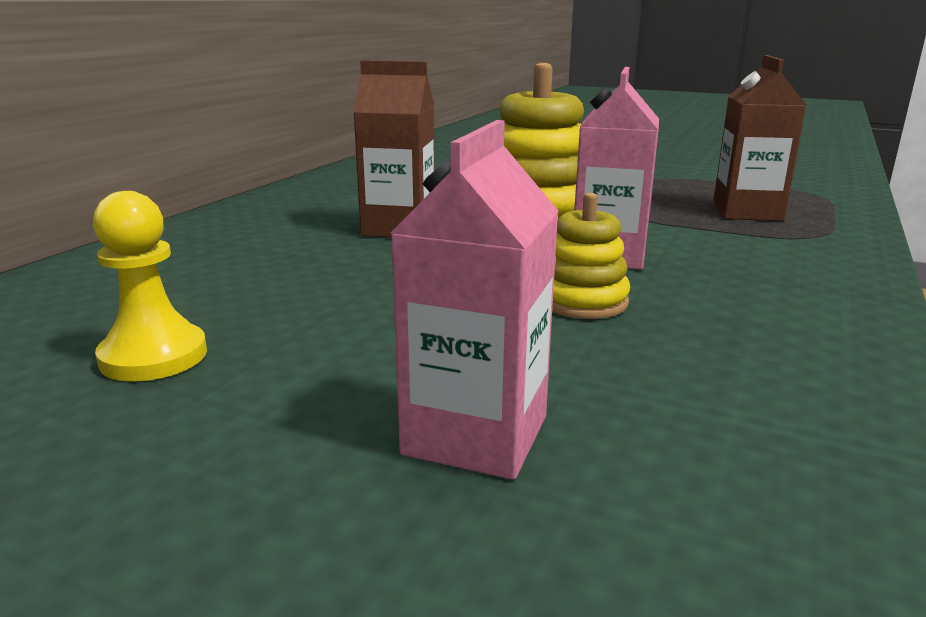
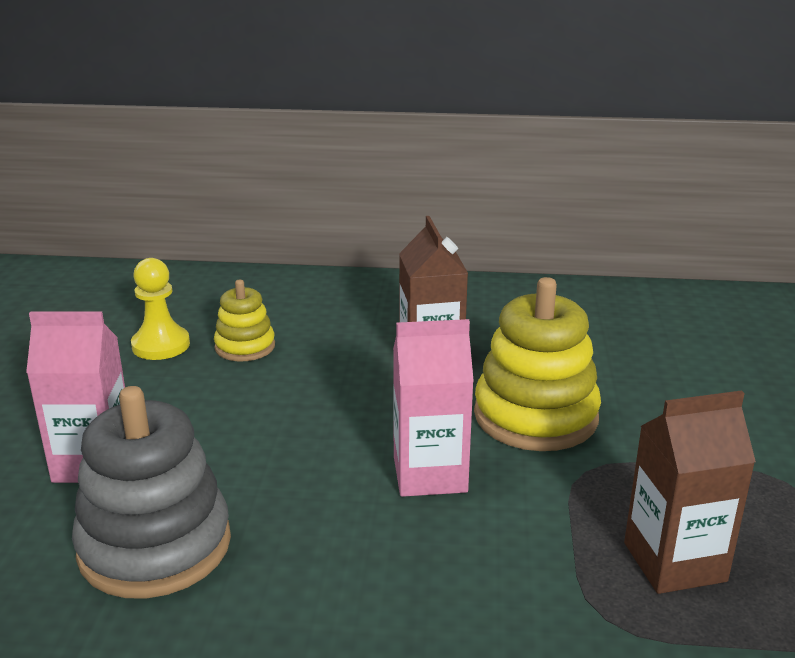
camera: 70 degrees right, 5 degrees up
yellow stacking toy [552,193,630,319] -> yellow stacking toy moved to [214,280,275,362]
none -> grey stacking toy [72,386,231,599]

